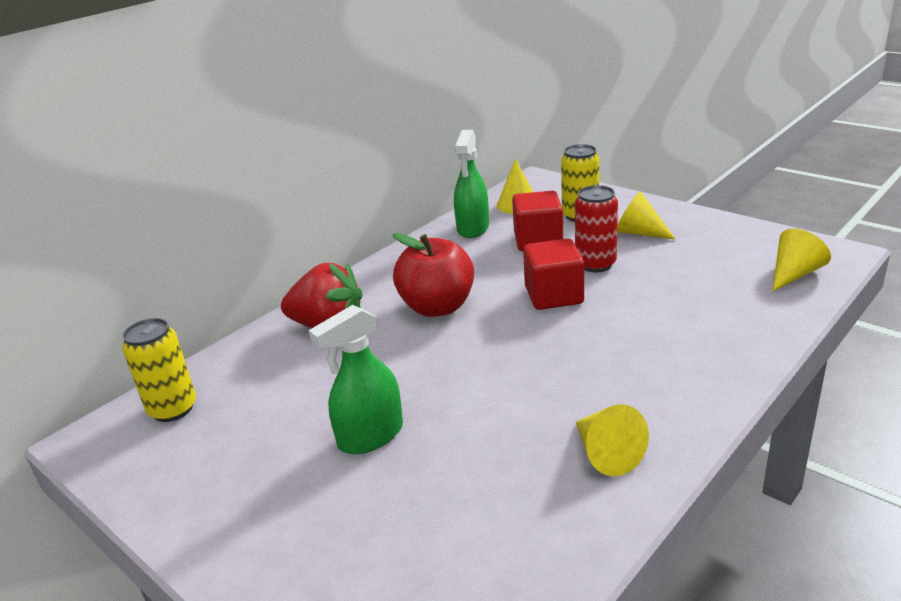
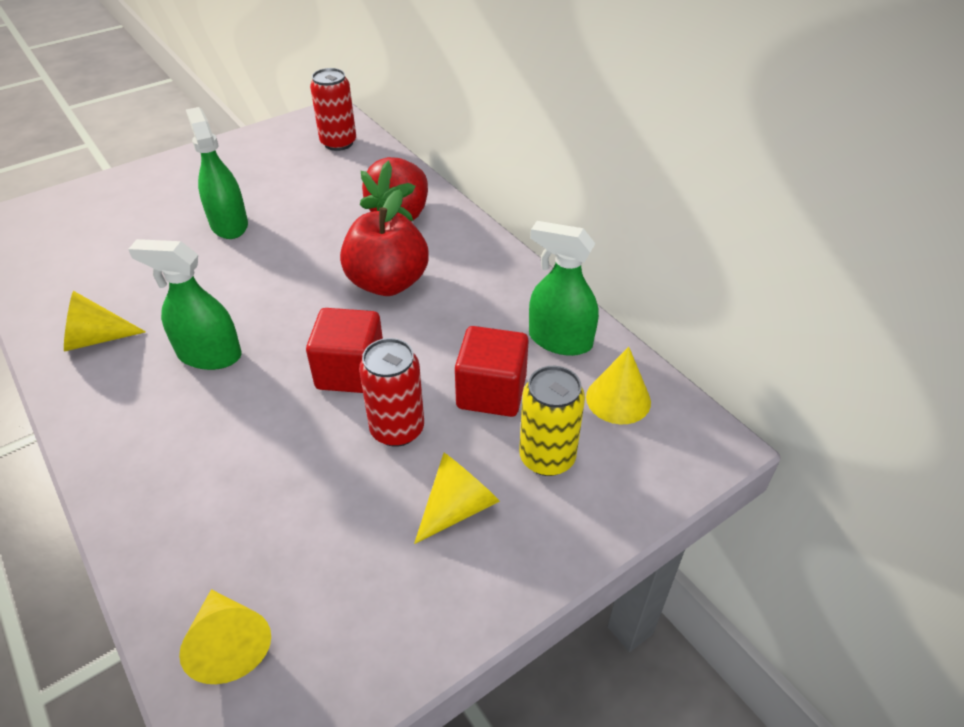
camera: 100 degrees right, 15 degrees up
yellow can [122,318,196,422] -> red can [310,68,356,151]
none -> green spray bottle [128,239,242,370]

